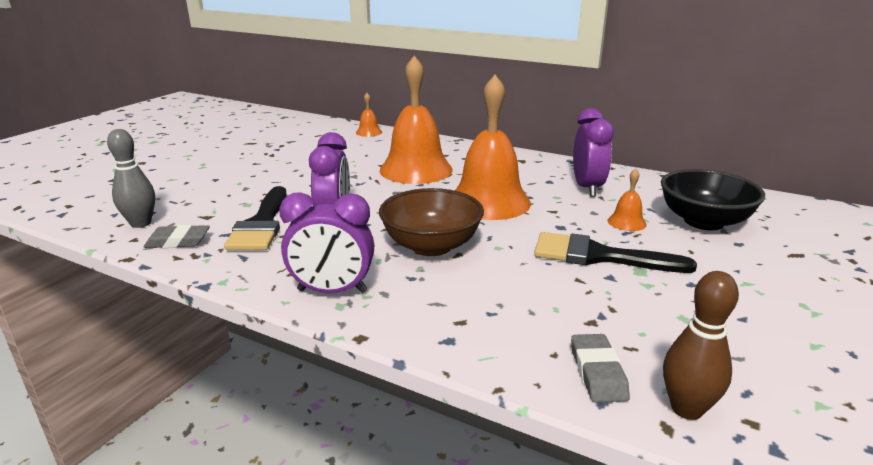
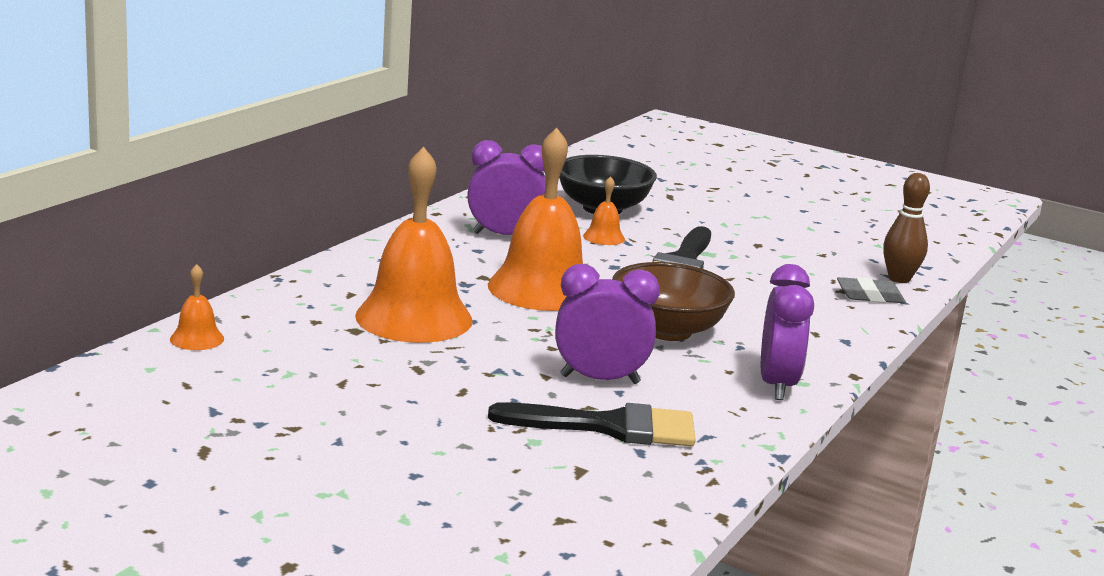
camera: 90 degrees left, 5 degrees down
grey bowling pin [107,129,155,228] -> none
grey eraser [144,224,210,248] -> none

